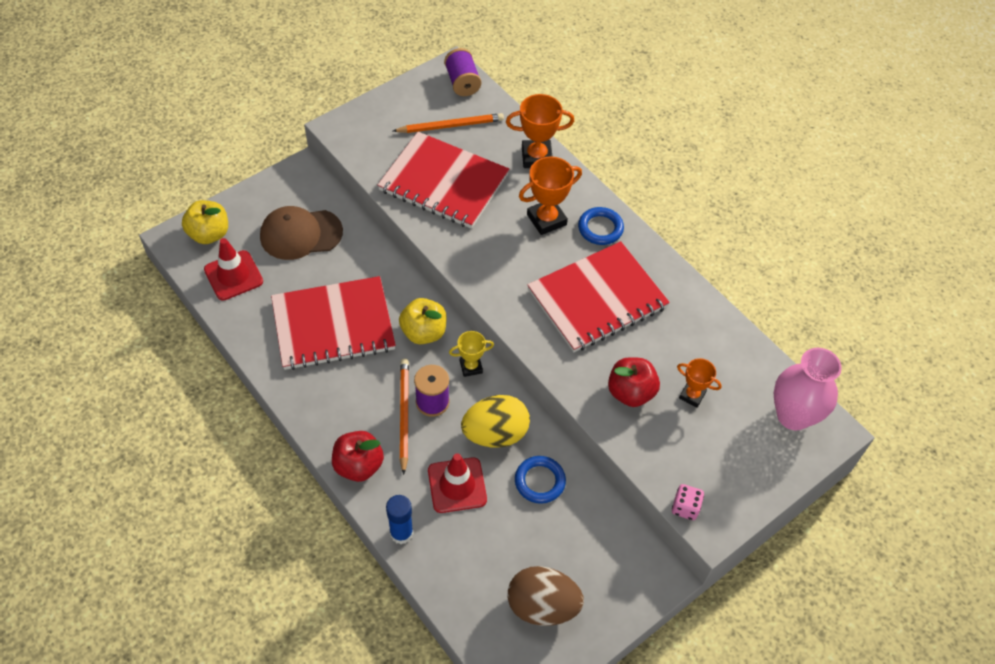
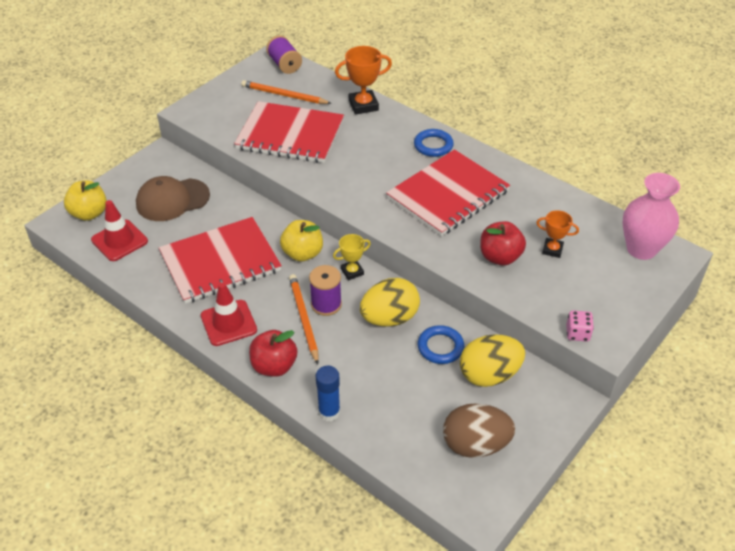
camera: 10 degrees left, 10 degrees down
orange pencil [393,113,504,133] -> orange pencil turned 135 degrees counterclockwise [241,80,332,104]
red traffic cone [428,453,487,513] -> red traffic cone moved to [201,283,257,346]
orange trophy [519,156,582,235] -> none
none -> yellow egg [460,334,525,387]

